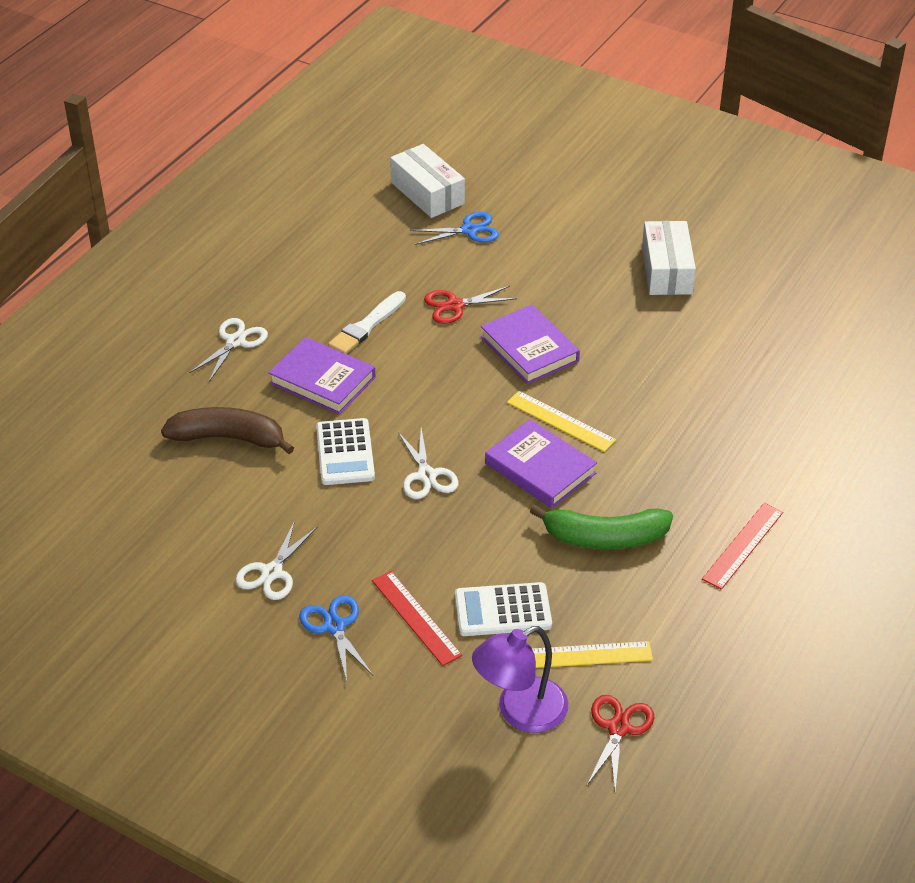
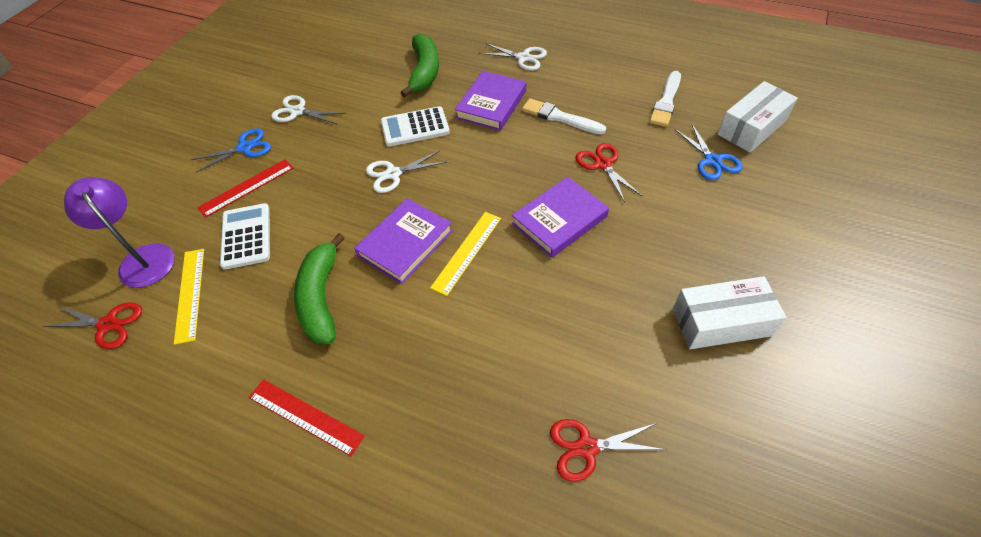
camera: 85 degrees right, 10 degrees up
brown banana [161,407,294,454] -> green banana [400,33,439,97]
none -> red scissors [550,419,666,482]
none -> white brush [649,71,681,127]

